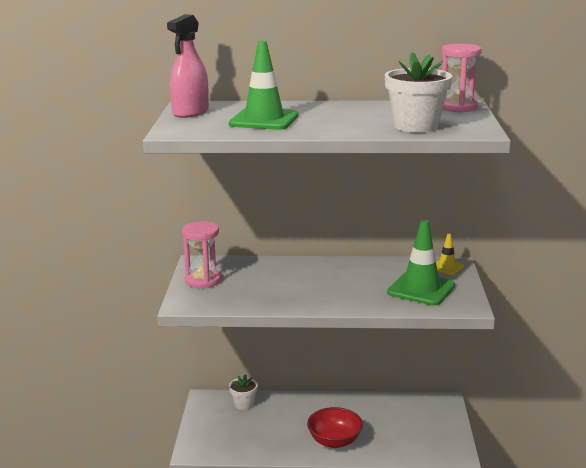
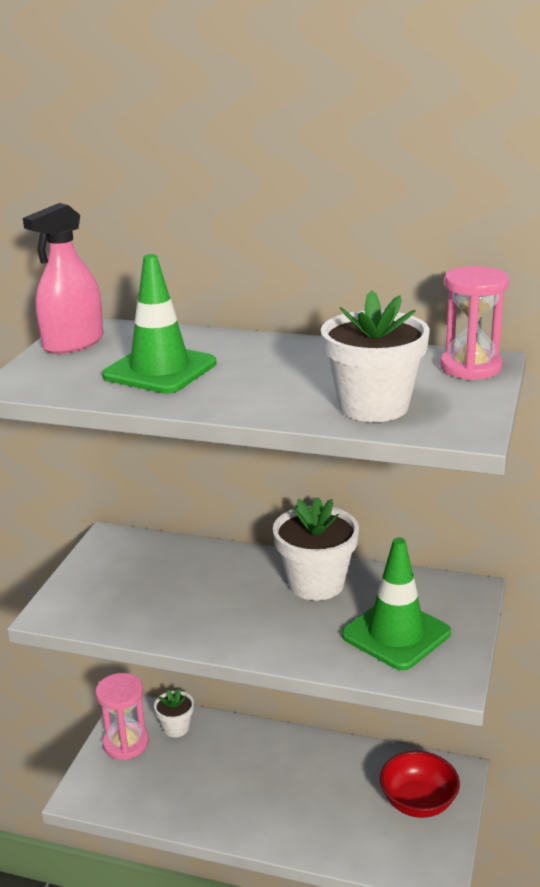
camera: 15 degrees right, 5 degrees up
pink hourglass [182,221,221,288] -> pink hourglass moved to [95,673,149,760]
red bowl [307,407,363,448] -> red bowl moved to [380,751,460,818]
yellow traffic cone [436,234,464,275] -> none
none -> white flower pot [273,497,359,601]

